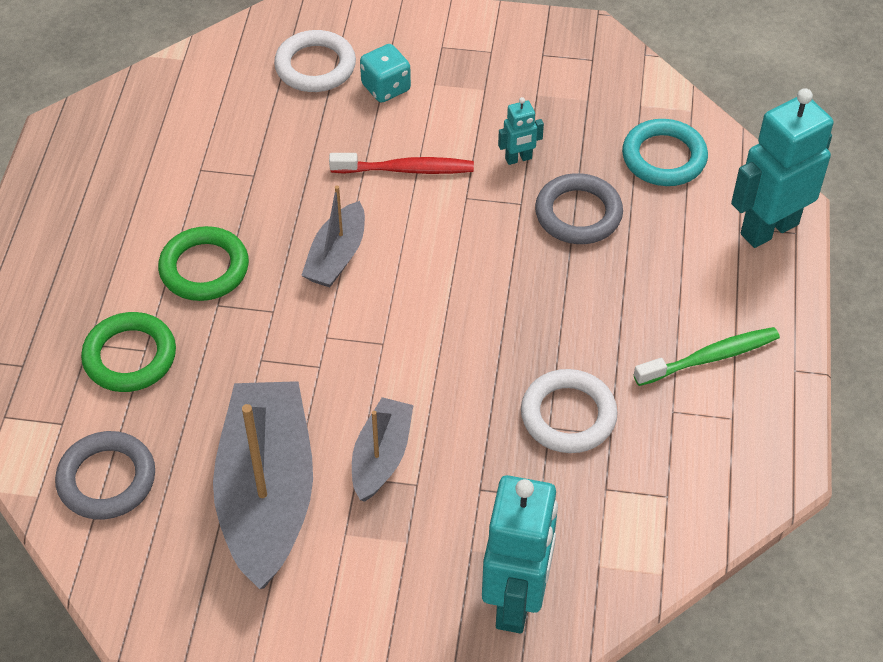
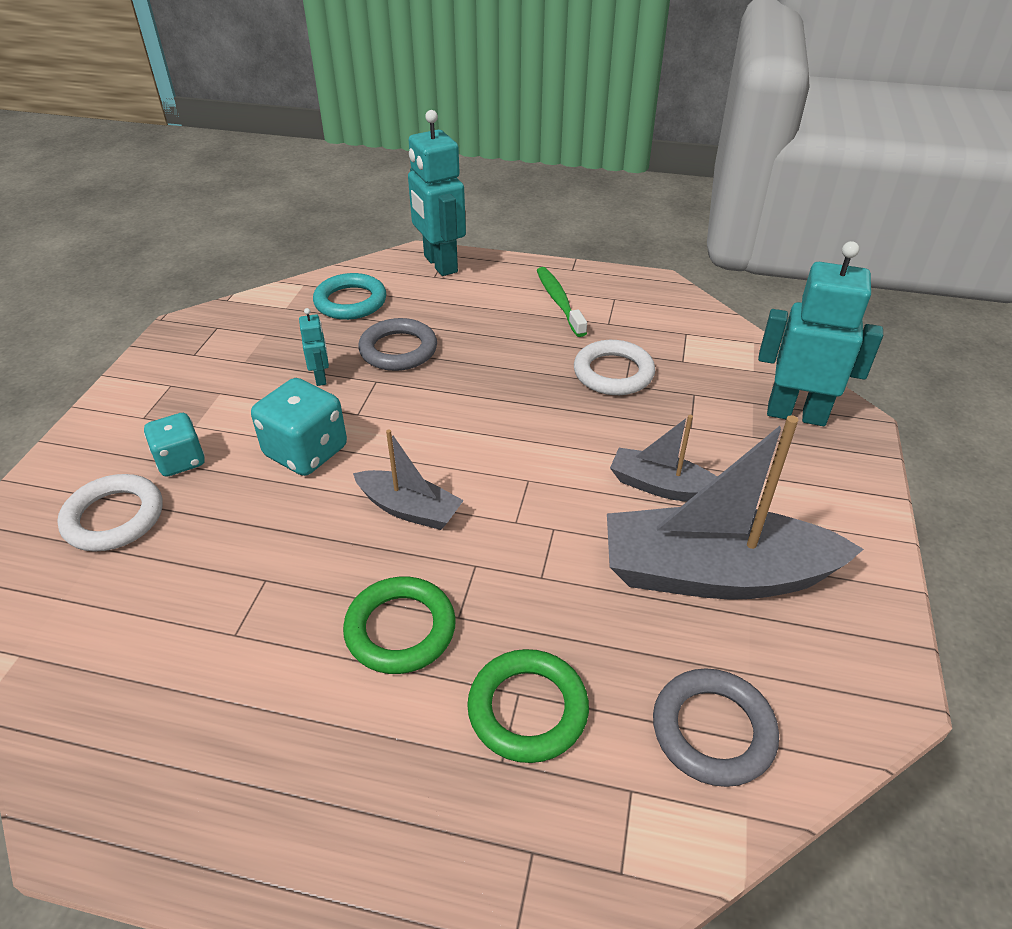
camera: 85 degrees left, 10 degrees down
red toothbrush [329,153,474,174] -> turquoise dice [251,378,347,476]

